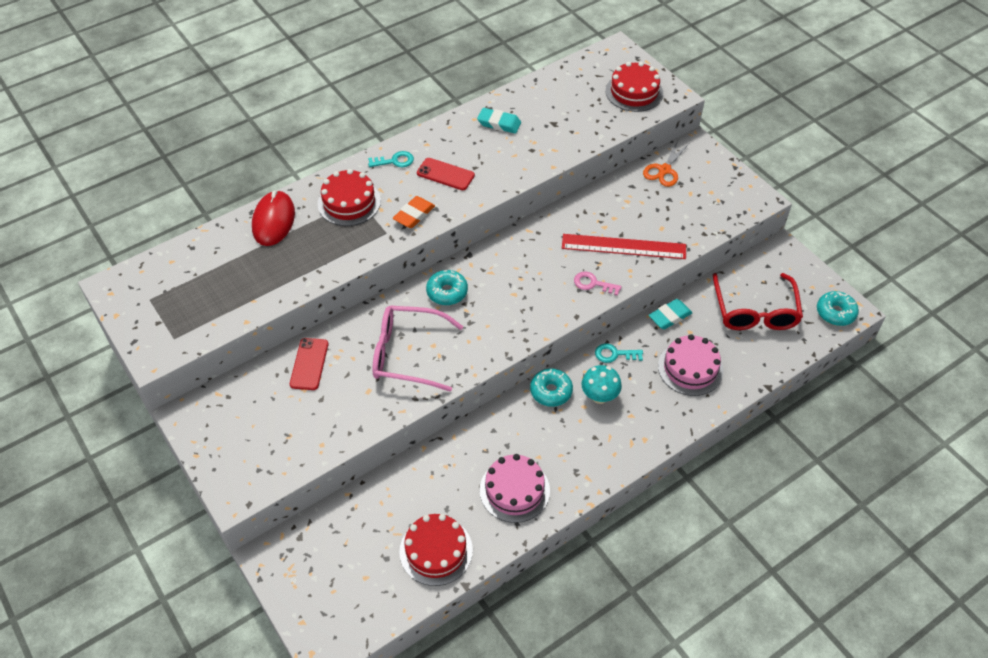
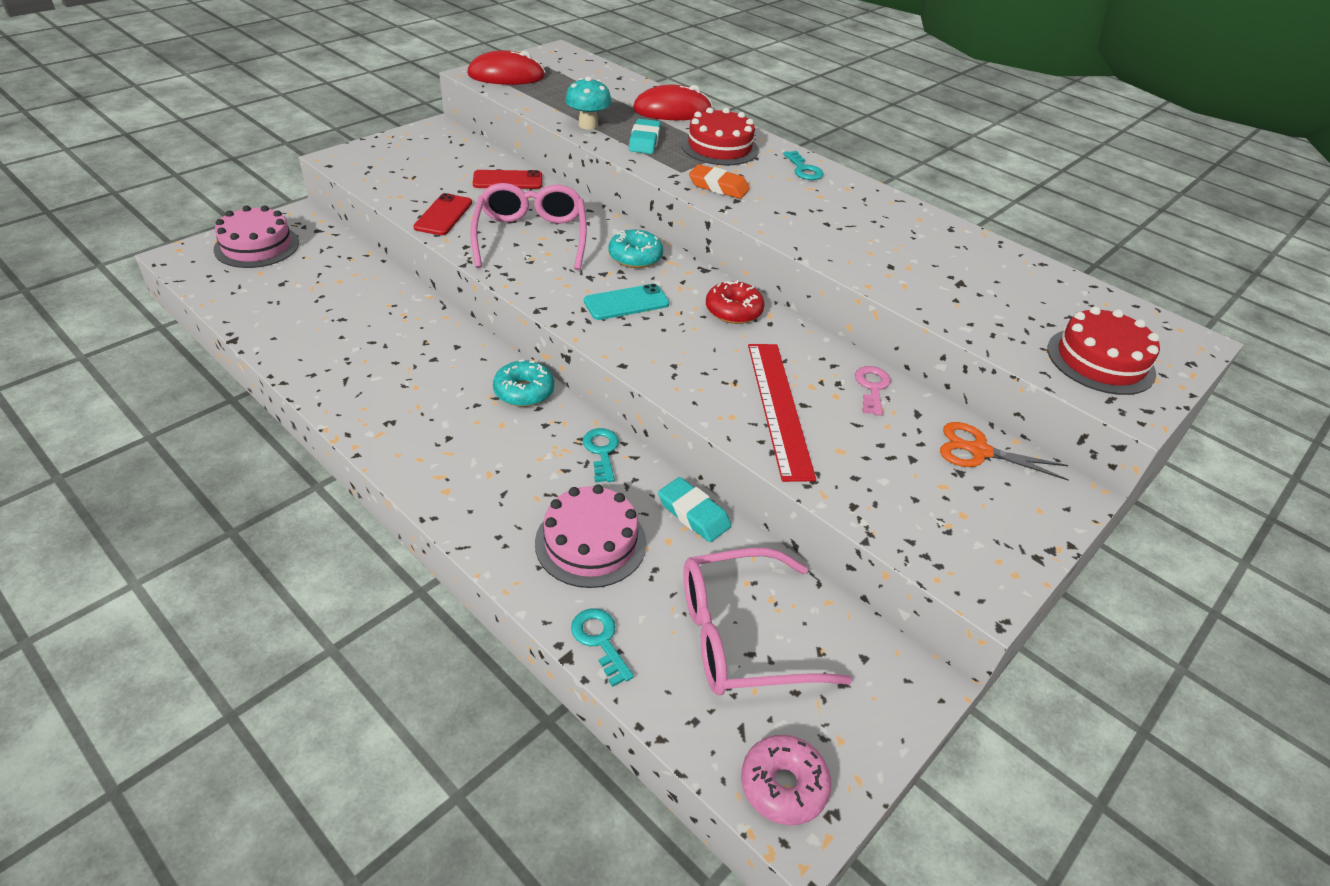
camera: 75 degrees right, 10 degrees down
red cake [399,514,473,586] -> none
red phone [417,158,475,190] -> red phone moved to [413,193,472,235]
turquoise eraser [477,108,521,134] -> turquoise eraser moved to [629,119,661,154]
pink cake [479,454,550,523] -> pink cake moved to [213,205,299,268]
pink key [574,272,622,296] -> pink key moved to [855,366,891,416]
turquoise mushroom [581,365,622,404] -> turquoise mushroom moved to [565,76,612,130]
red glasses [713,273,803,330] -> pink glasses [684,548,852,695]
turquoise donut [817,291,859,326] -> pink donut [741,735,831,825]
none -> red mouse [467,50,545,85]
none -> turquoise key [571,608,634,687]
none -> turquoise phone [584,284,670,320]
none -> red donut [706,280,765,324]

